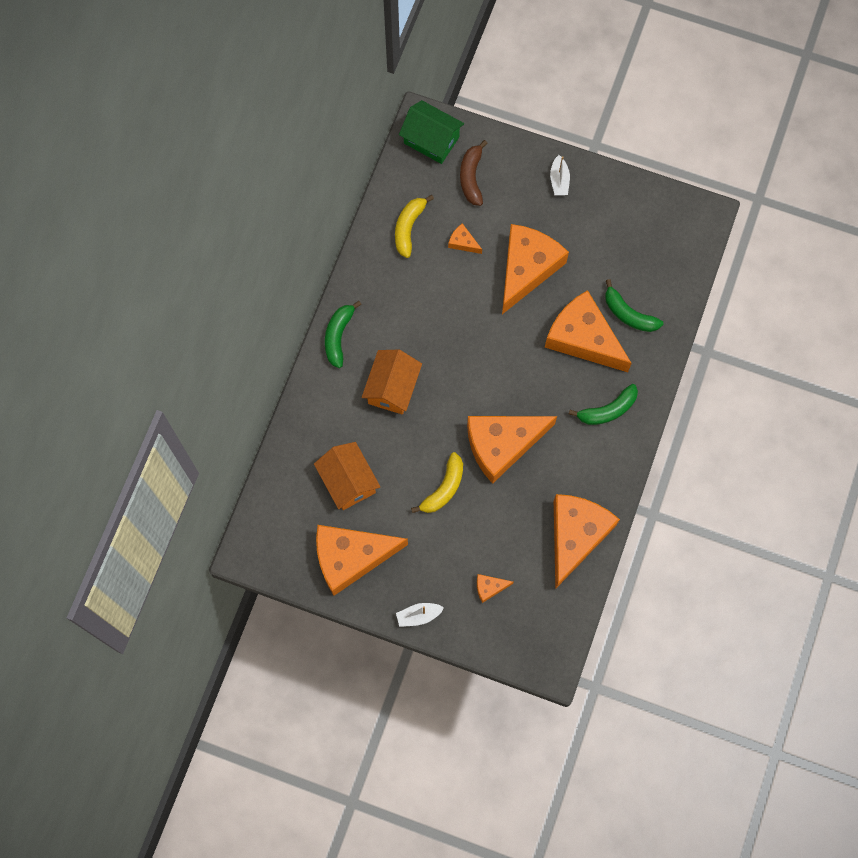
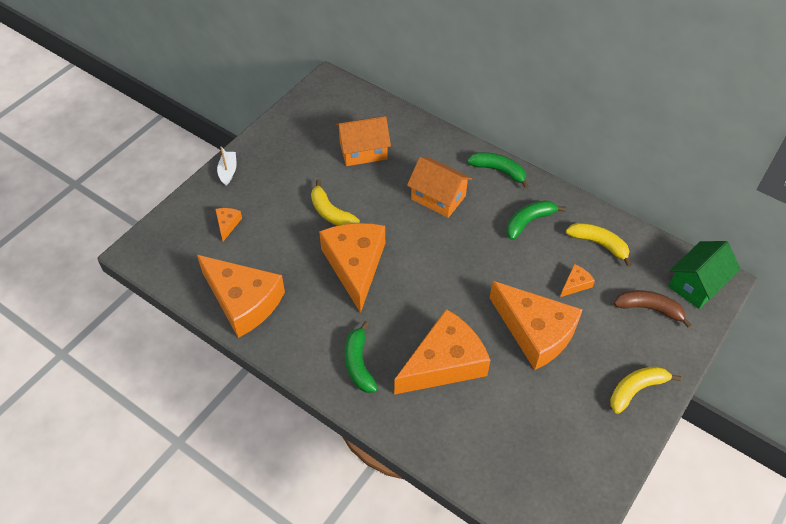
camera: 105 degrees right, 20 degrees down
orange cheese [316,525,408,596] -> none
white boat [550,155,570,195] -> yellow banana [610,366,681,414]
green banana [605,279,664,332] -> green banana moved to [506,200,566,240]

